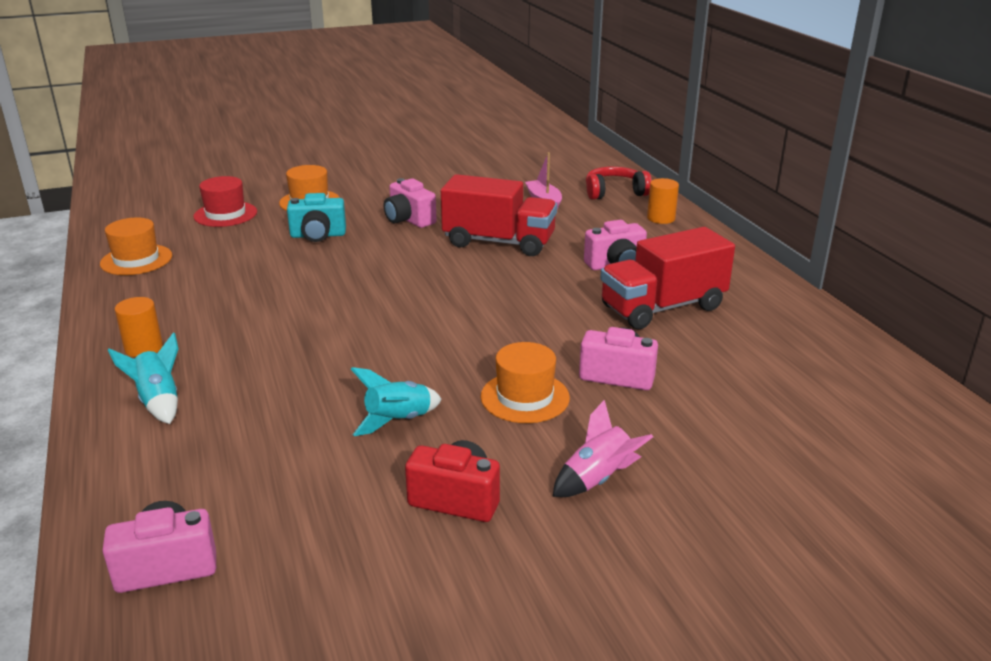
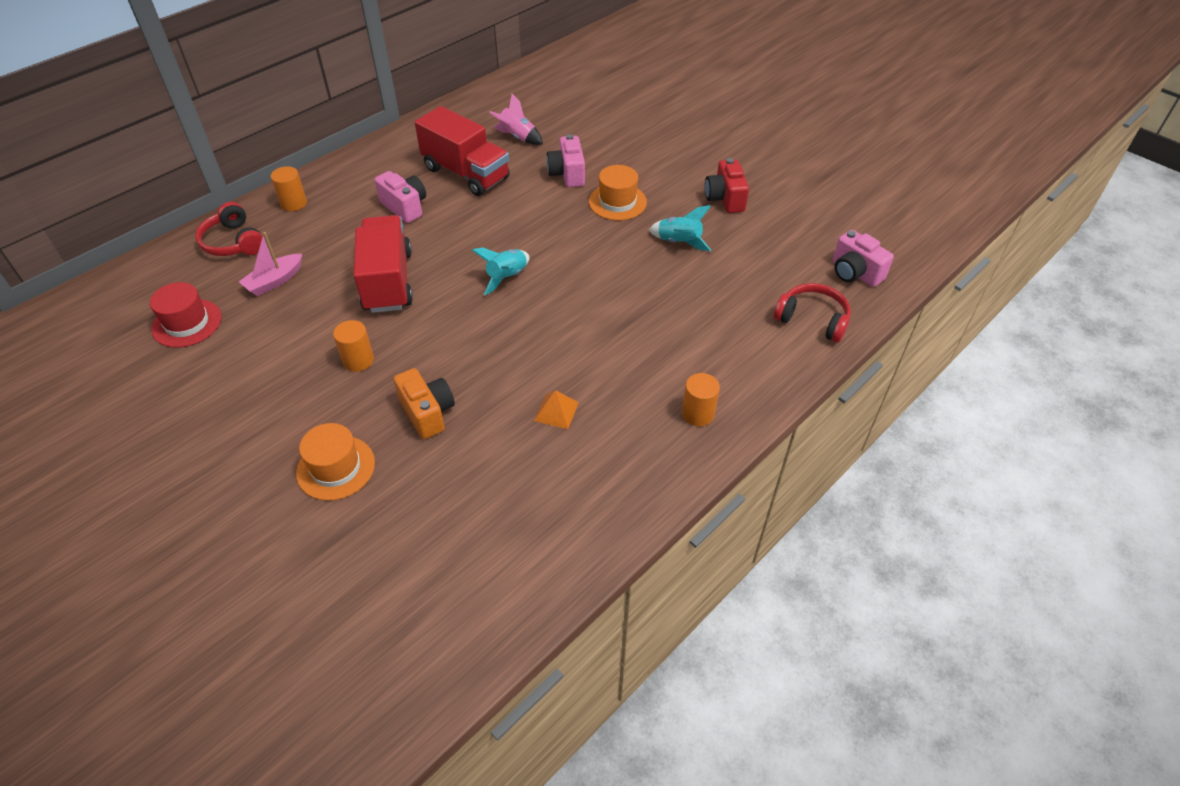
camera: 115 degrees left, 20 degrees up
orange hat [100,218,172,275] -> none
turquoise rocket [108,332,178,424] -> turquoise rocket moved to [472,248,530,295]
red hat [193,176,257,227] -> red hat moved to [150,282,222,348]
turquoise camera [287,193,346,242] -> orange camera [394,368,455,439]
pink camera [384,178,437,228] -> orange cylinder [333,320,374,372]
pink rocket [553,400,653,497] -> pink rocket moved to [489,94,543,145]
none -> orange pyramid [534,390,579,429]
none -> red headphones [773,283,851,343]

